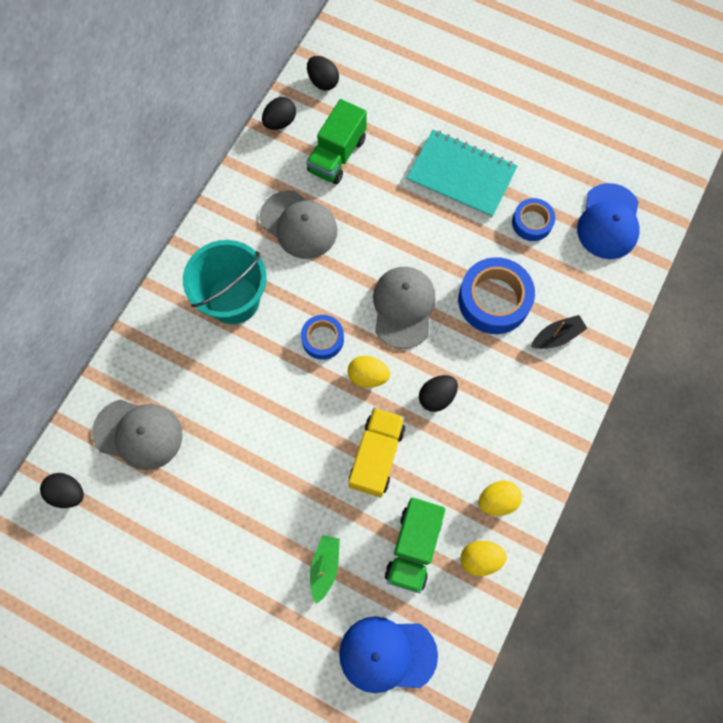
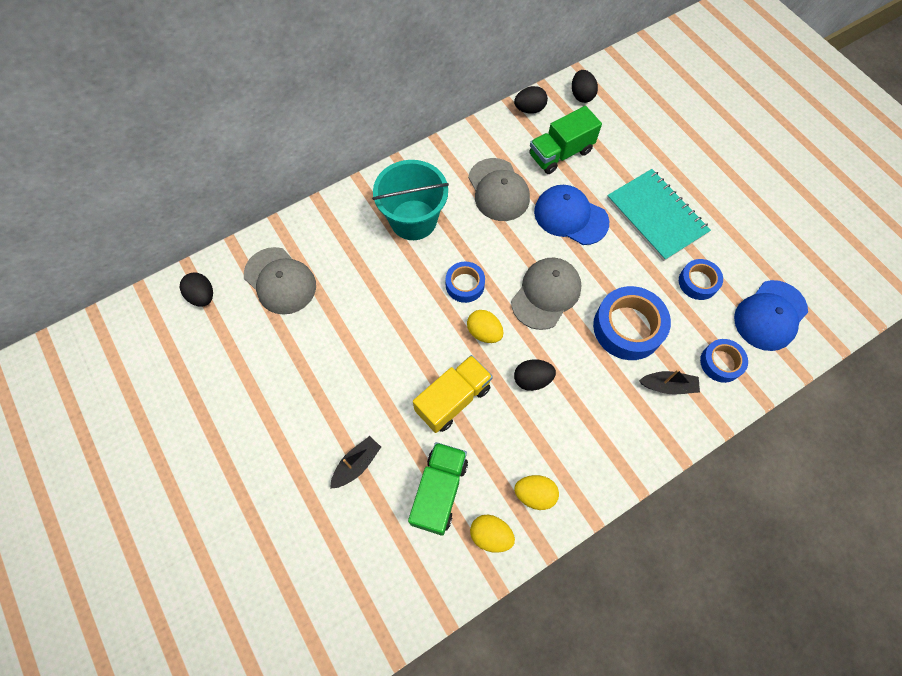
camera: 30 degrees right, 5 degrees down
green boat [310,535,340,604] -> black boat [330,436,381,489]
blue cap [339,616,438,693] -> blue cap moved to [534,185,609,245]
green truck [385,497,445,593] -> green truck turned 150 degrees clockwise [408,442,468,536]
none -> blue tape [700,339,748,383]

